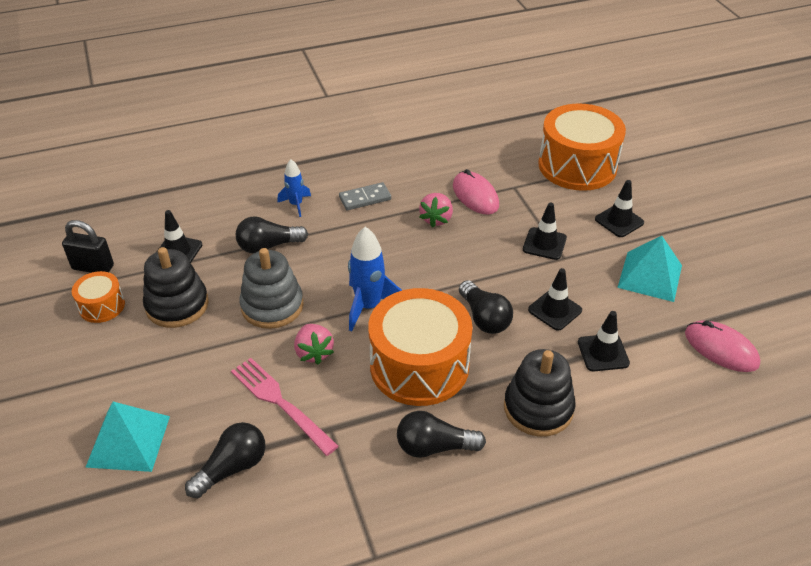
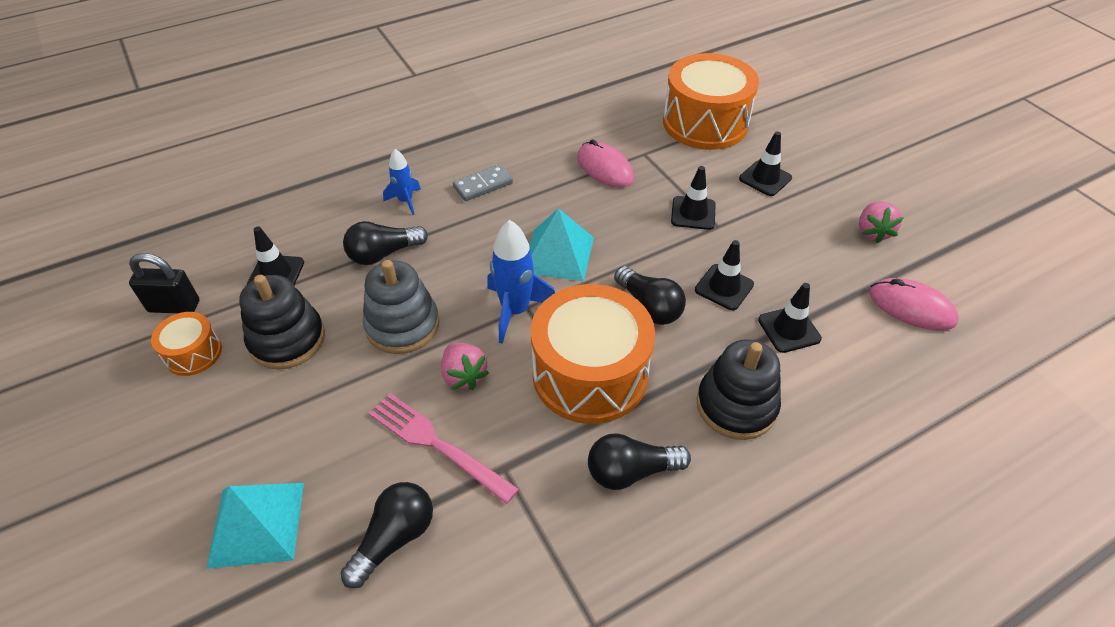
camera: 10 degrees left, 5 degrees up
pink strawberry [419,193,453,227] -> pink strawberry moved to [859,201,904,243]
turquoise pyramid [617,236,682,302] -> turquoise pyramid moved to [530,208,594,282]

